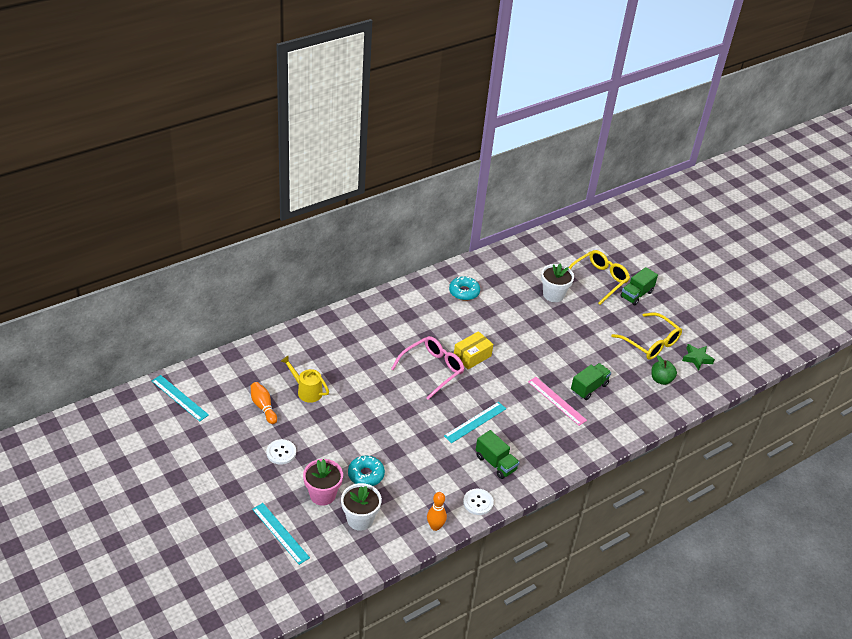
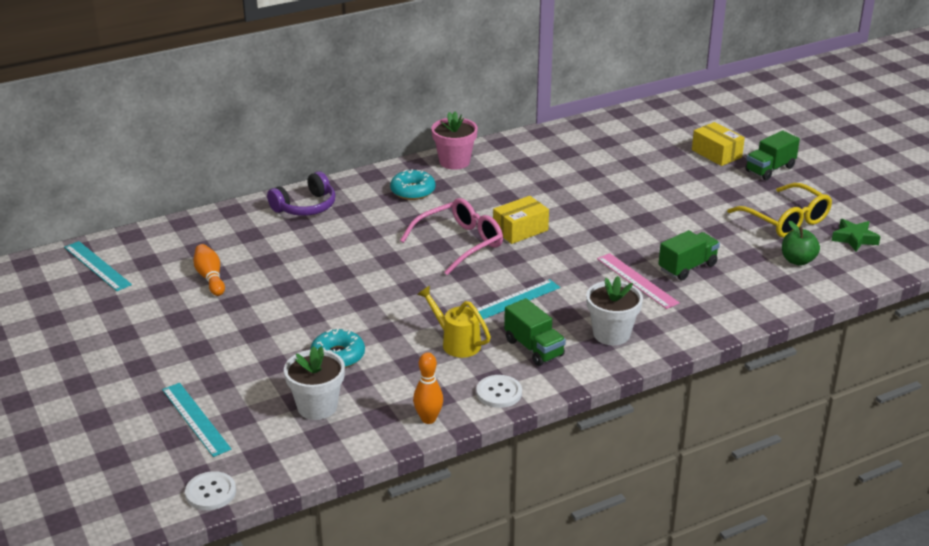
camera: 10 degrees right, 10 degrees down
white button [267,439,296,465] -> white button moved to [185,471,236,510]
yellow watering can [280,355,329,403] -> yellow watering can moved to [417,286,491,358]
pink flower pot [303,459,343,506] -> pink flower pot moved to [431,111,478,170]
turquoise donut [449,276,480,301] -> turquoise donut moved to [390,169,435,200]
white flower pot [541,263,574,302] -> white flower pot moved to [586,276,643,345]
yellow glasses [569,250,630,305] -> yellow box [692,122,745,166]
none -> purple headphones [267,171,335,216]

